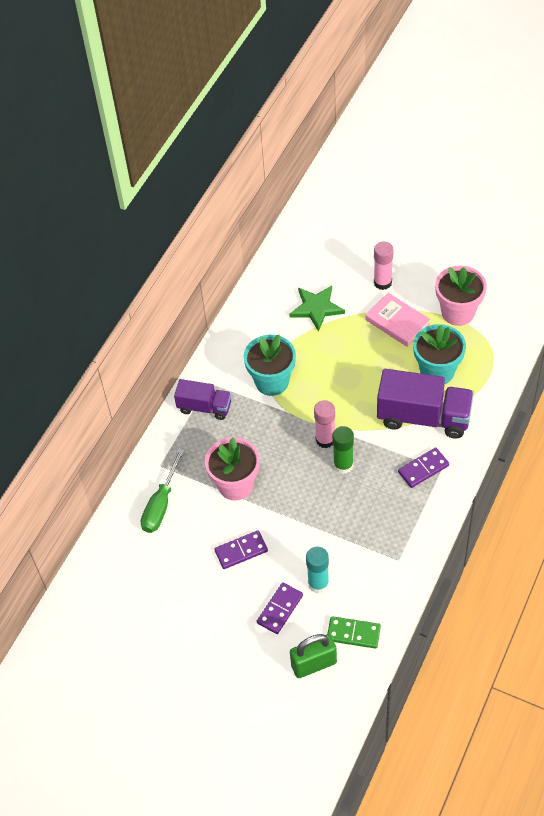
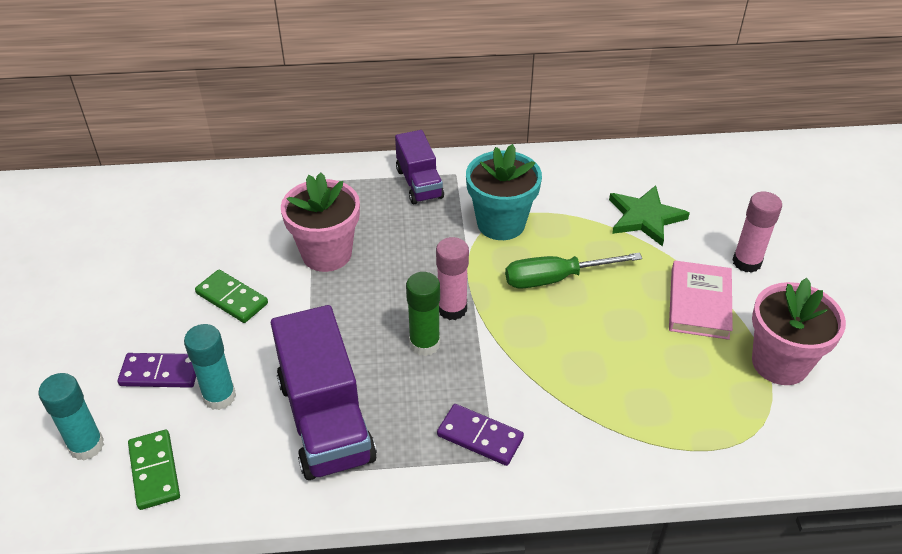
camera: 55 degrees right, 10 degrees down
green screwdriver [141,449,184,533] -> green screwdriver moved to [505,253,642,289]
purple domino [214,530,268,569] -> green domino [195,270,268,323]
green padlock [290,634,337,678] -> turquoise glue stick [38,373,104,461]
purple truck [377,369,474,439] -> purple truck moved to [271,305,377,480]
turquoise flower pot [413,324,466,384] -> none

